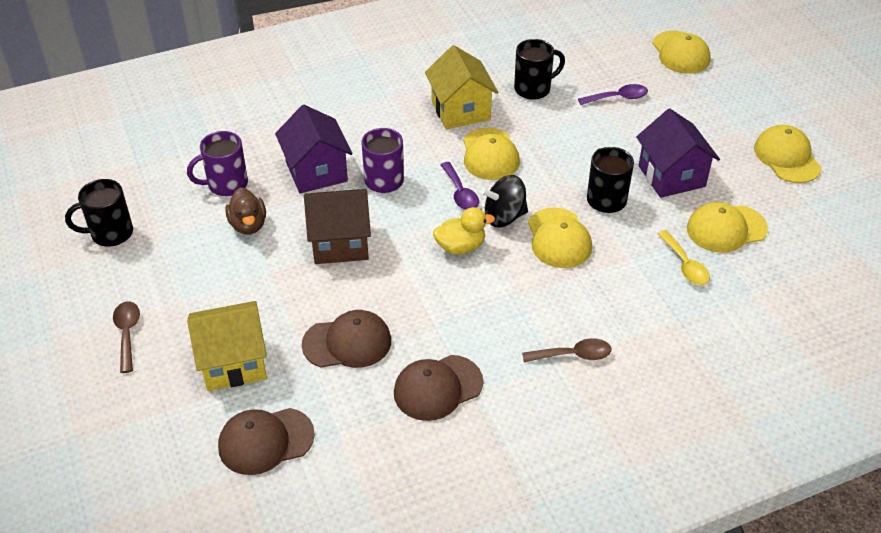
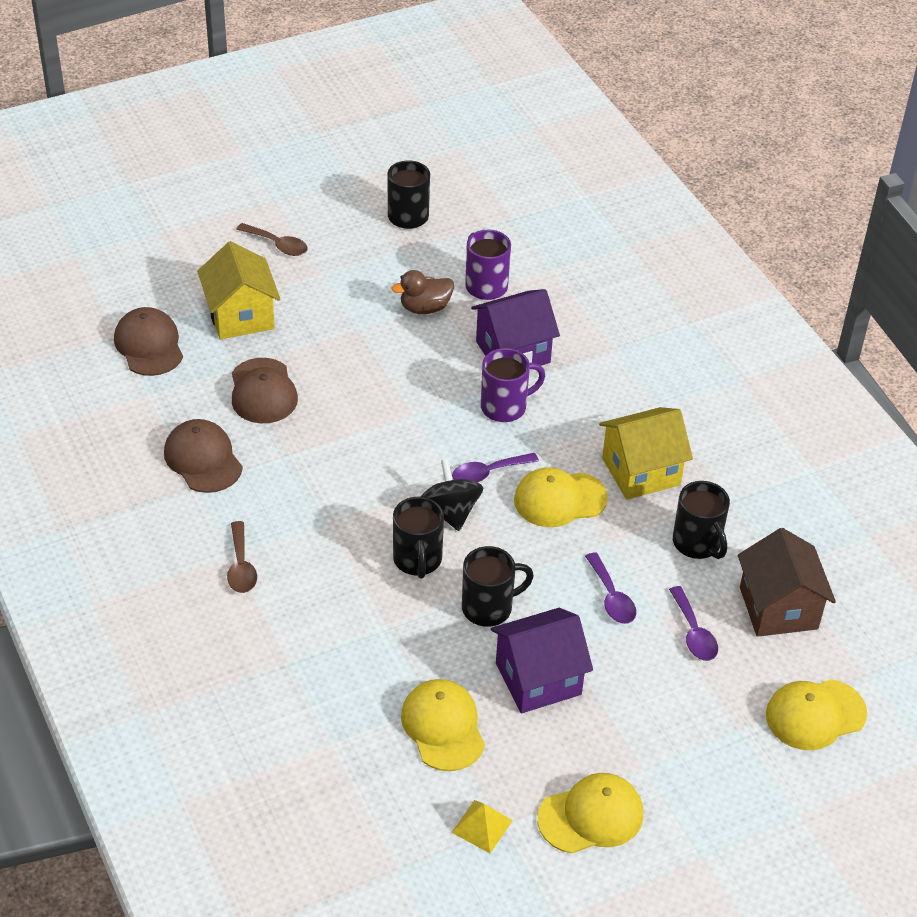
camera: 85 degrees right, 0 degrees up
brown spoon [113,301,140,373] -> brown spoon turned 45 degrees clockwise [236,223,308,256]
brown house [304,189,371,264] -> brown house moved to [738,528,836,637]
yellow duck [433,207,495,254] -> none
yellow cap [528,208,592,268] -> black mug [393,497,444,579]
yellow spoon [657,230,710,285] -> none
none -> yellow pyramid [451,800,513,853]
none -> purple spoon [585,552,636,624]

